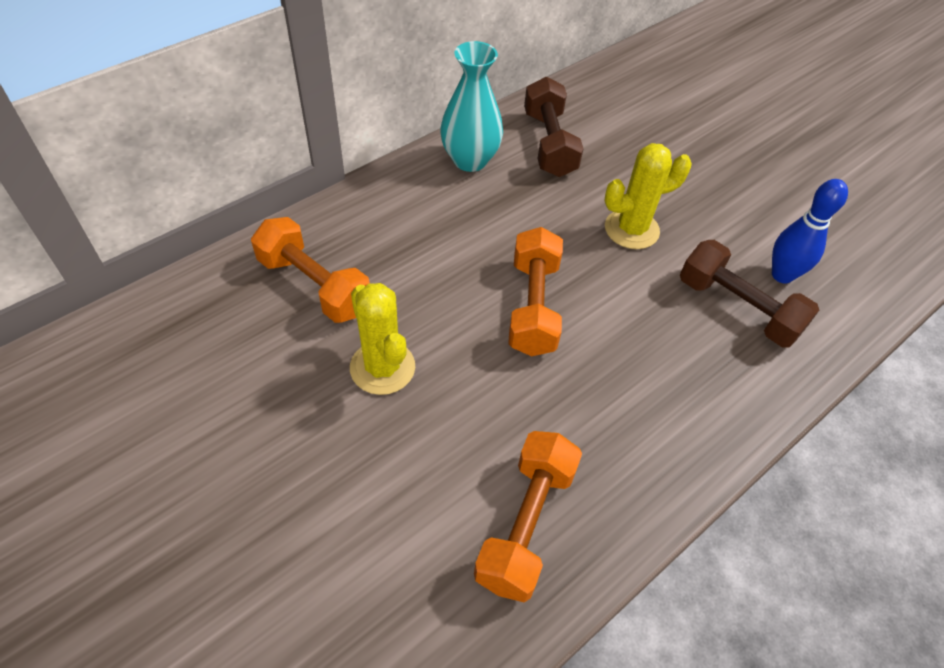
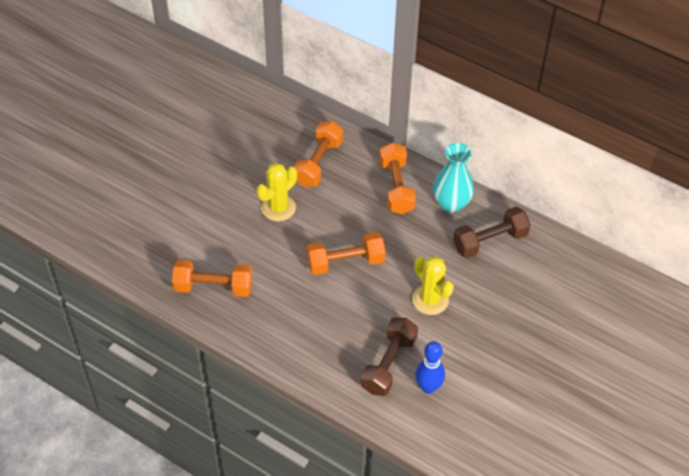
camera: 75 degrees right, 0 degrees up
none -> orange dumbbell [379,142,416,214]

